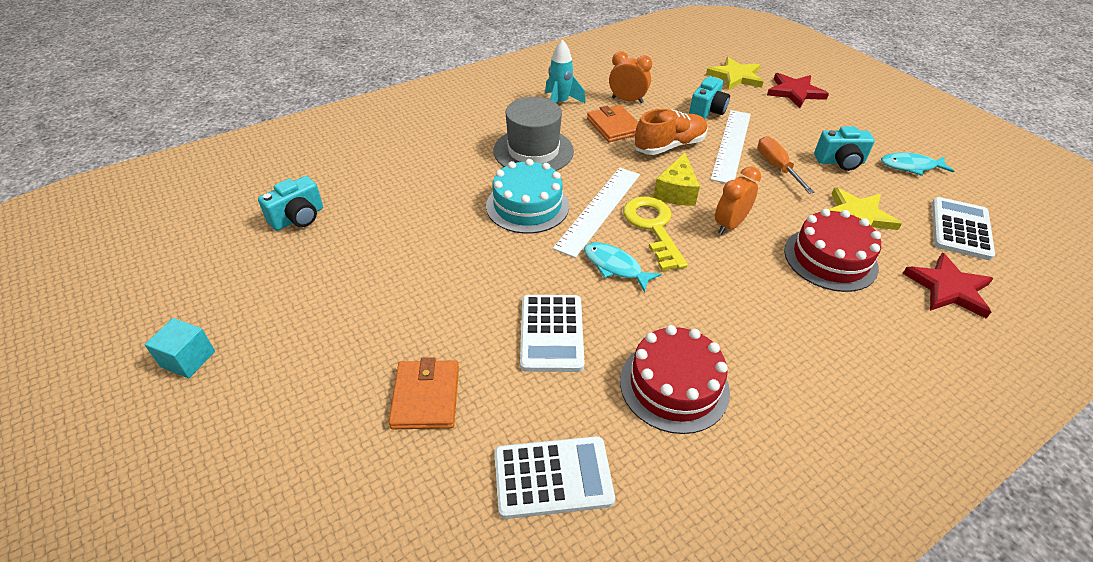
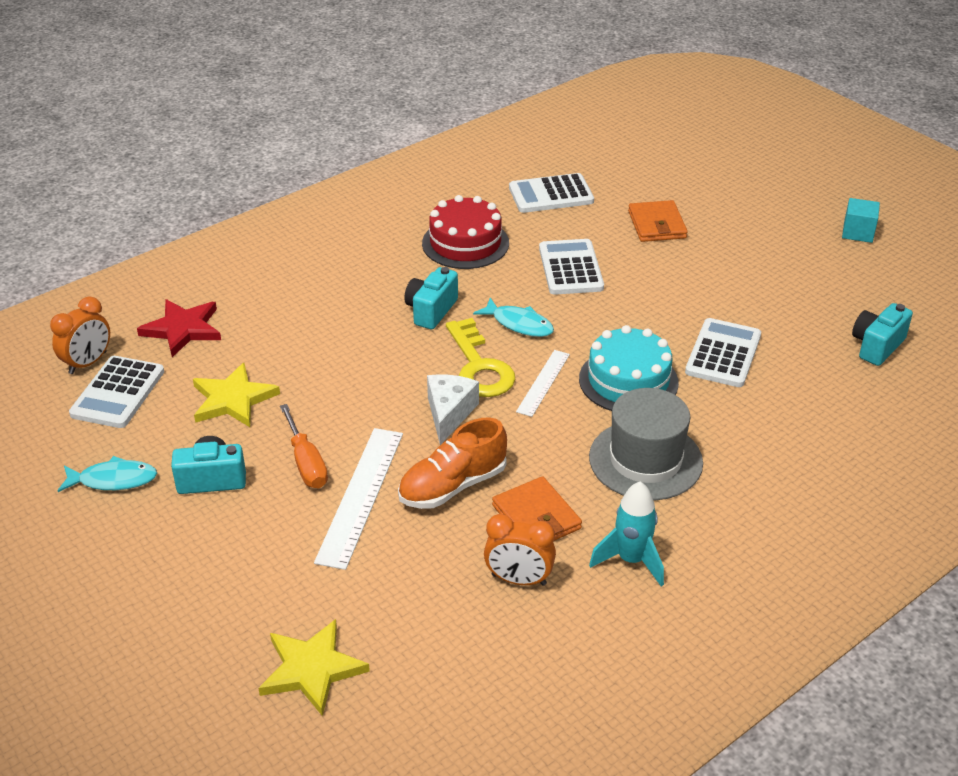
camera: 175 degrees right, 5 degrees down
white ruler [553,167,640,258] -> white ruler [516,350,570,417], size x0.59
yellow cheese [653,153,700,206] -> white cheese [427,374,479,445]
turquoise camera [689,76,730,119] -> turquoise camera moved to [404,267,458,329]
orange clock [715,166,761,234] -> orange clock moved to [50,296,110,374]
red star [767,73,829,108] -> none
red cake [784,209,881,292] -> none
none -> white calculator [685,318,761,387]

